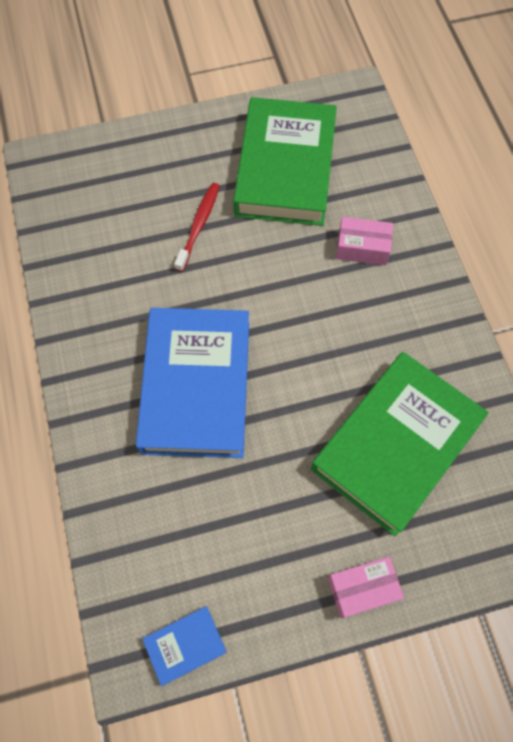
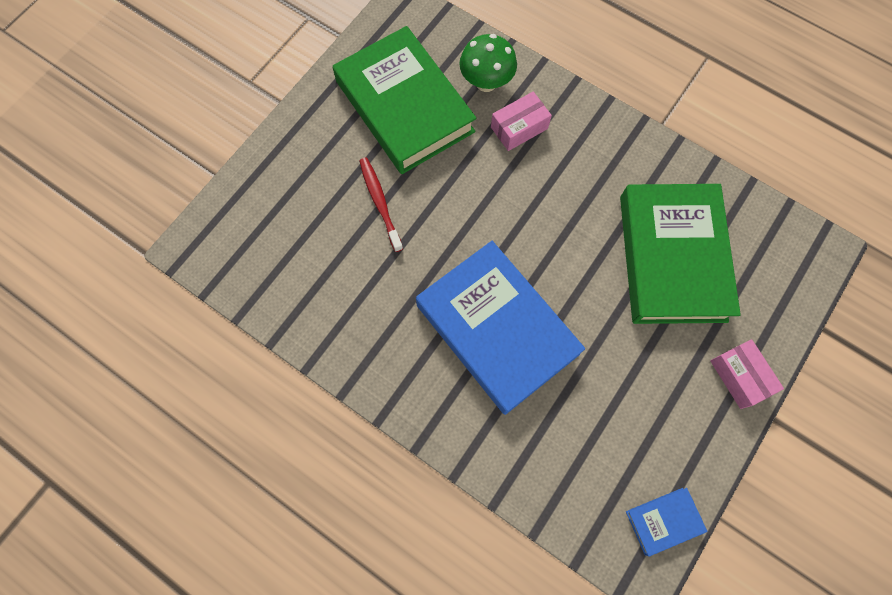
camera: 40 degrees left, 5 degrees up
blue book [142,606,227,686] -> blue book turned 45 degrees clockwise [626,488,707,557]
pink box [328,557,404,618] -> pink box turned 60 degrees counterclockwise [710,339,784,409]
none -> green mushroom [459,34,517,92]

